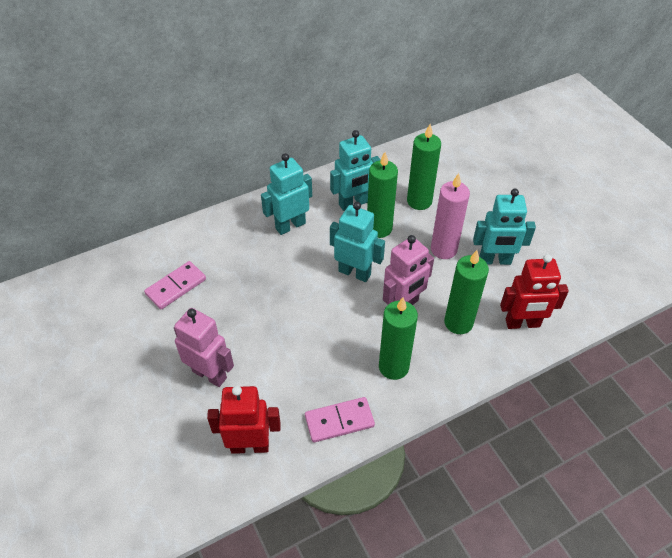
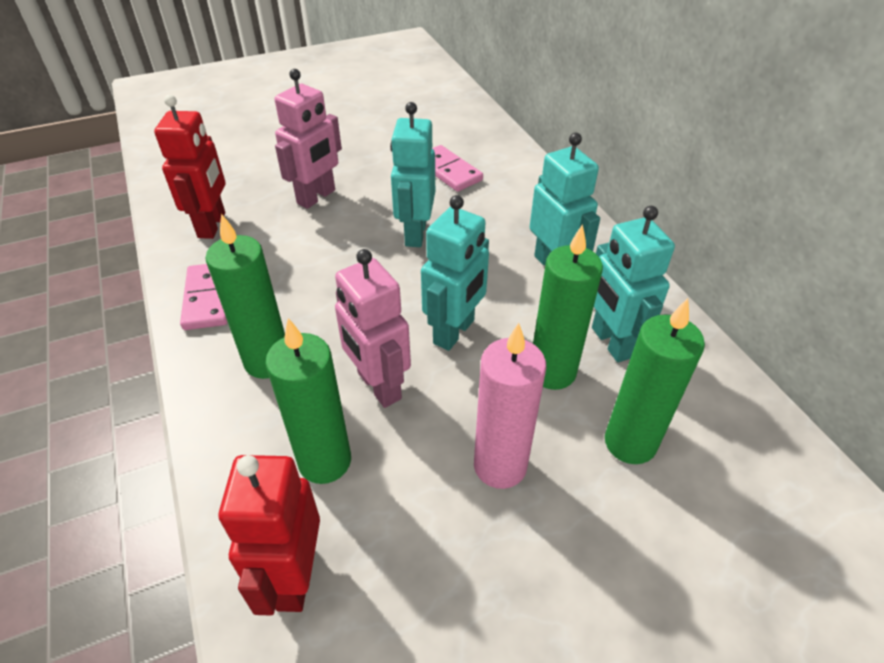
camera: 95 degrees right, 5 degrees down
turquoise robot [473,189,536,265] -> turquoise robot moved to [390,102,435,247]

